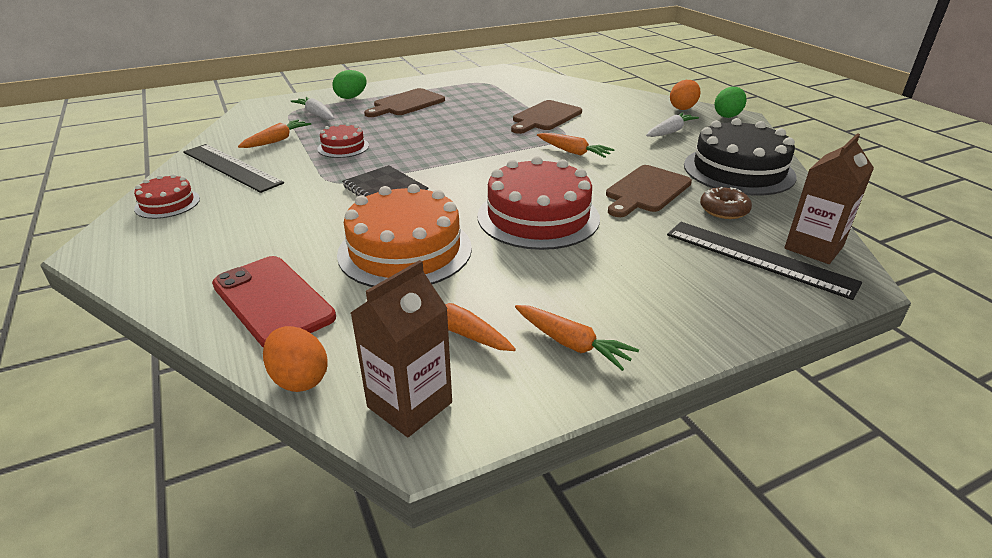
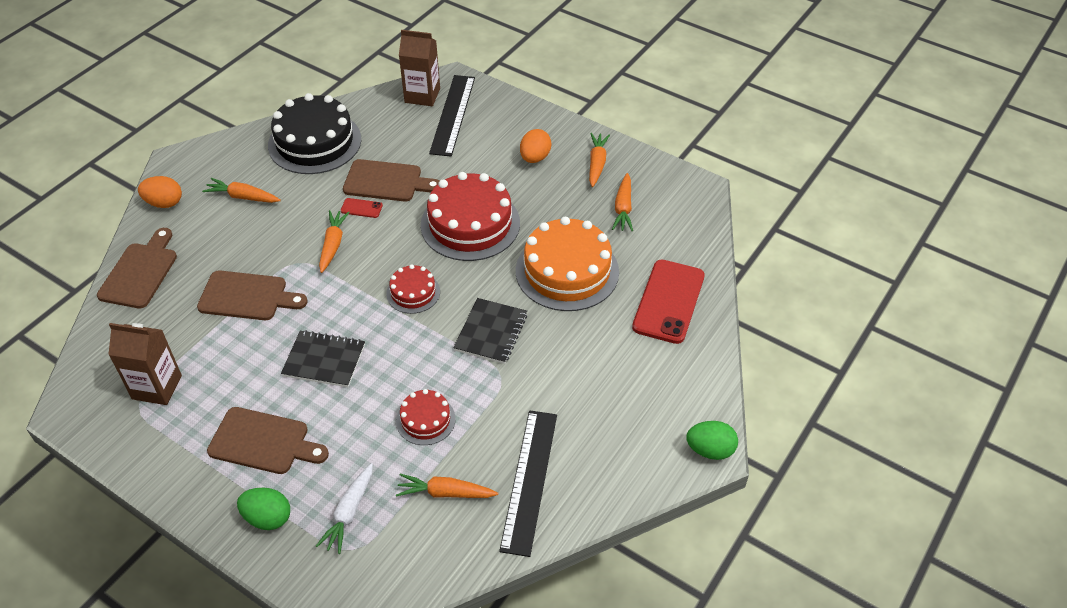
camera: 120 degrees left, 15 degrees up
red cake [134,174,200,219] -> red cake moved to [386,265,440,314]
orange egg [263,326,328,392] -> orange egg moved to [520,129,552,163]
brown carton [351,260,452,437] -> brown carton moved to [108,323,182,405]
white carrot [646,112,699,137] -> orange carrot [202,178,281,203]
brown donut [700,187,752,219] -> none
green egg [714,87,747,118] -> green egg moved to [686,421,738,460]
none -> brown cutting board [97,228,177,309]
none -> black notebook [281,330,365,387]
none -> red phone [341,198,383,218]

